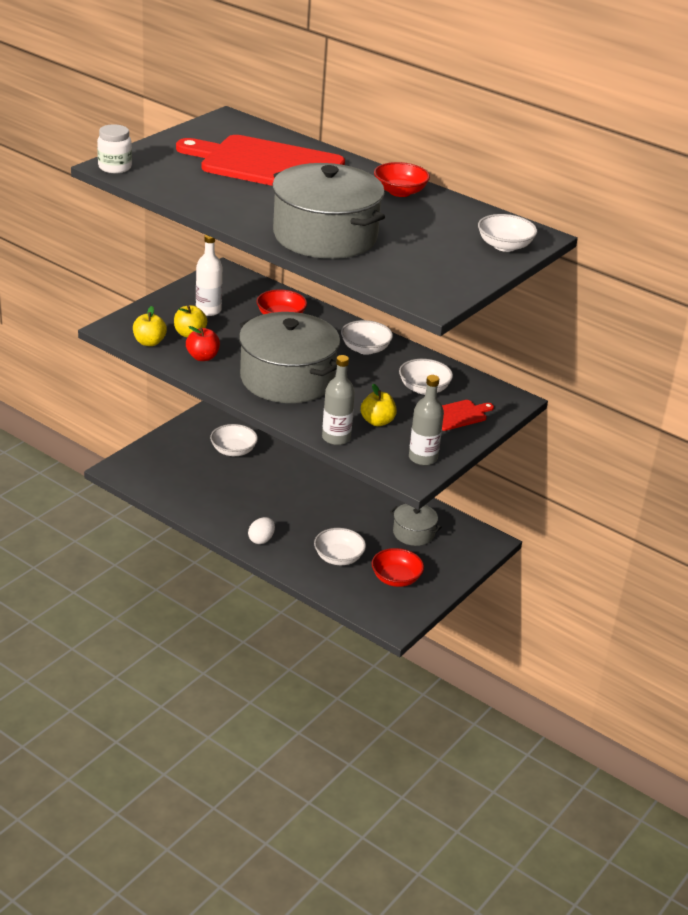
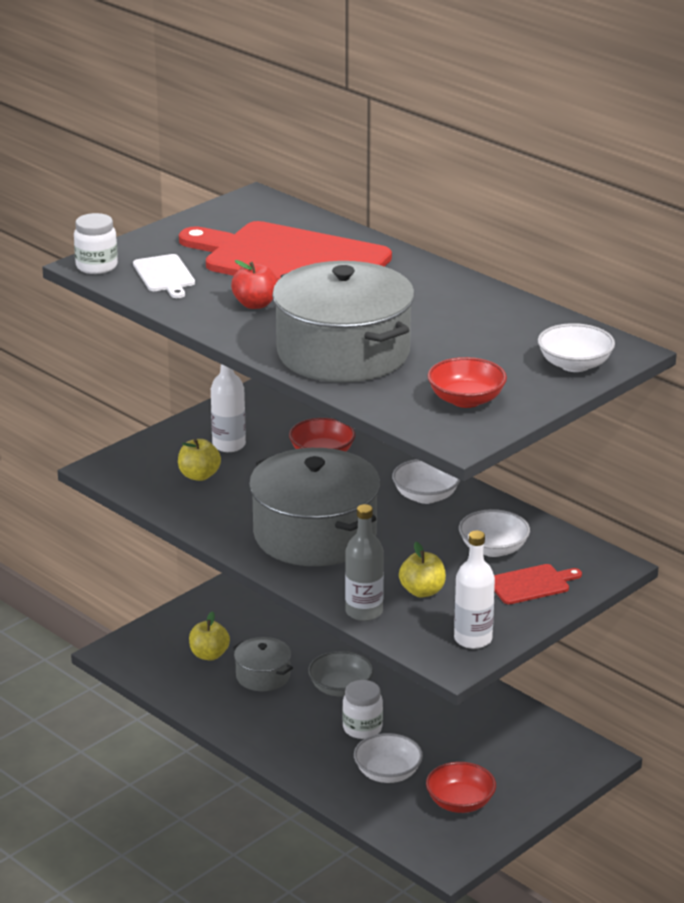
camera: 10 degrees right, 5 degrees down
yellow apple [133,306,167,346] -> yellow apple moved to [189,611,230,660]
red apple [186,326,220,361] -> red apple moved to [231,260,278,309]
white bowl [210,424,258,456] -> none
white egg [248,517,275,544] -> none
red bowl [374,162,430,197] -> red bowl moved to [427,357,507,408]
grey pot [390,504,441,546] -> grey pot moved to [233,637,293,691]
grey bottle [409,375,444,466] -> white bottle [454,530,495,649]
none -> white cutting board [133,254,195,298]
none -> grey bowl [308,651,374,697]
none -> white jar [342,680,383,739]

